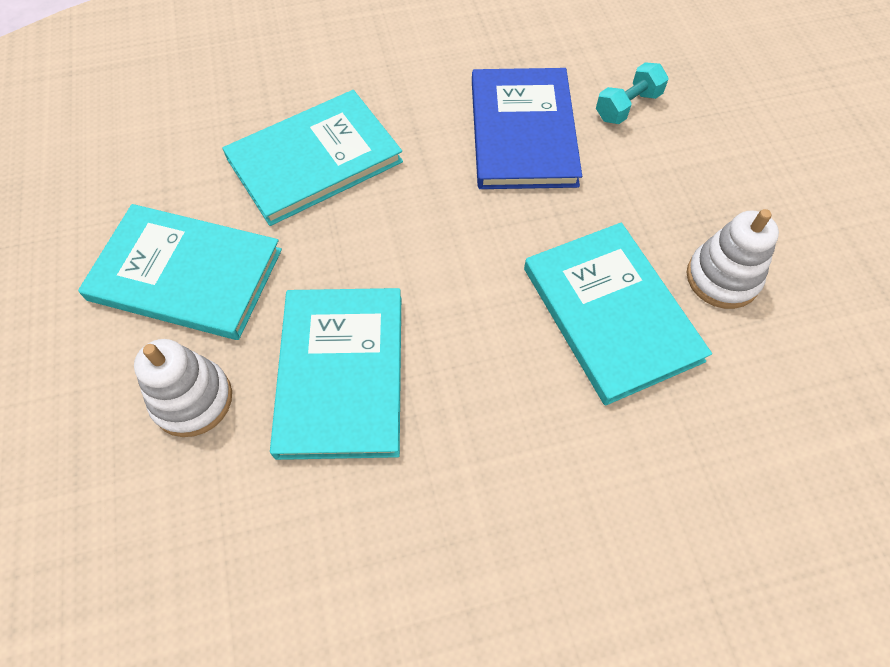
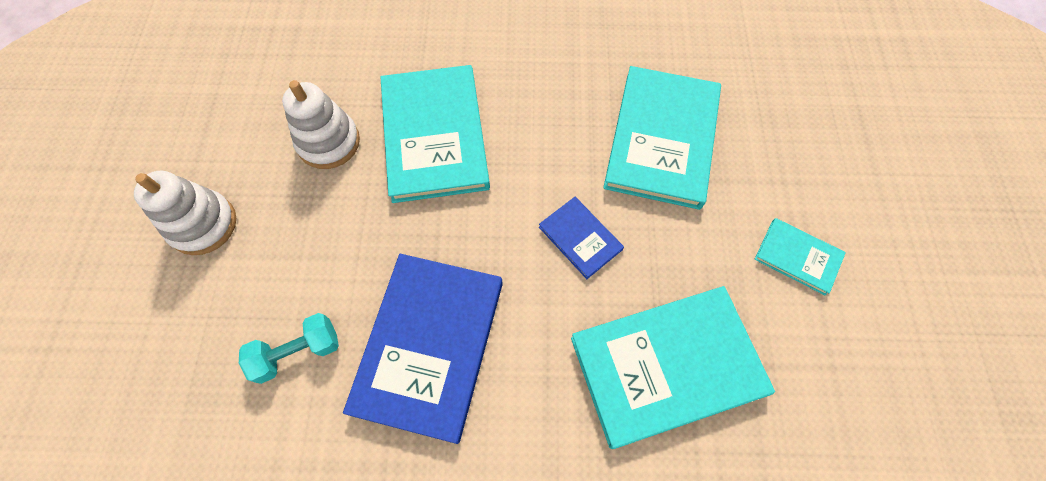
camera: 165 degrees left, 5 degrees up
turquoise book [78,204,282,340] -> turquoise book [755,218,846,296], size x0.48
white stacking toy [134,339,232,437] -> white stacking toy moved to [134,171,236,255]
none -> blue book [539,197,624,279]

